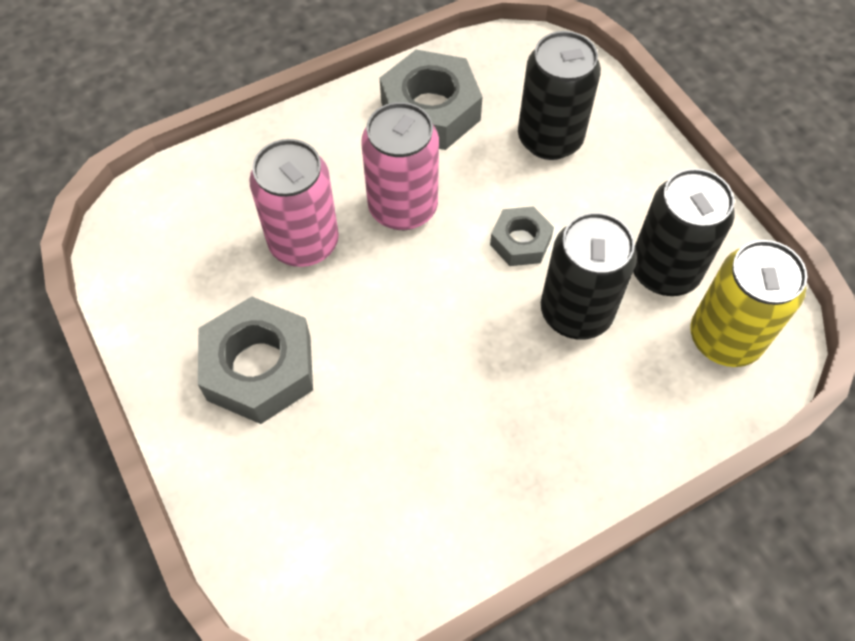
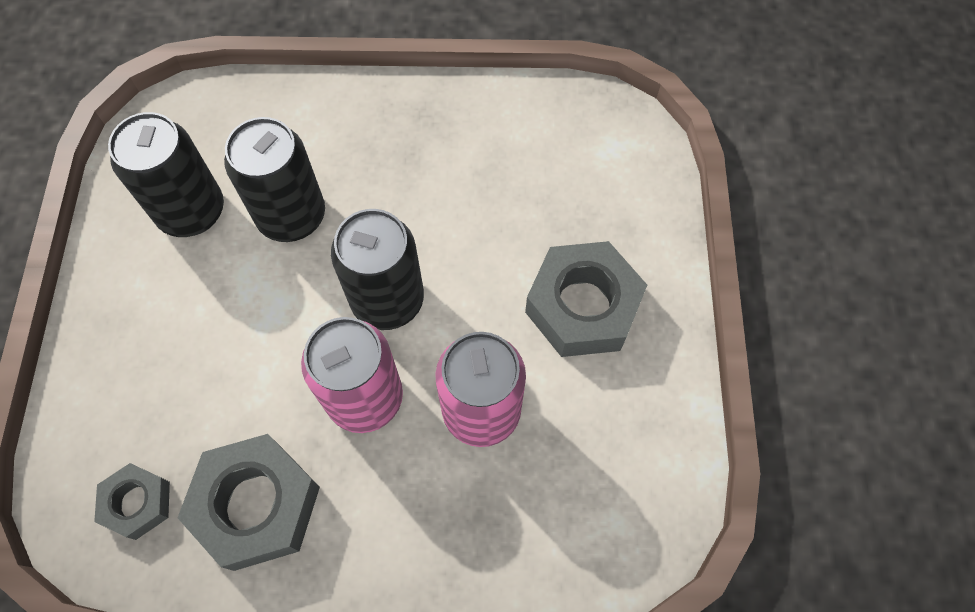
camera: 150 degrees left, 5 degrees up
grey nut [490,206,554,266] -> grey nut moved to [94,463,170,540]
black can [518,31,601,160] -> black can moved to [331,209,424,330]
yellow can [690,240,807,367] -> none

